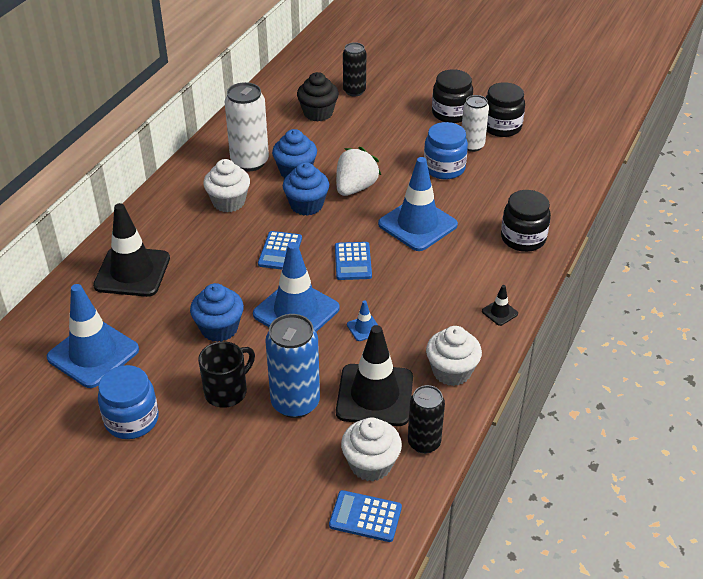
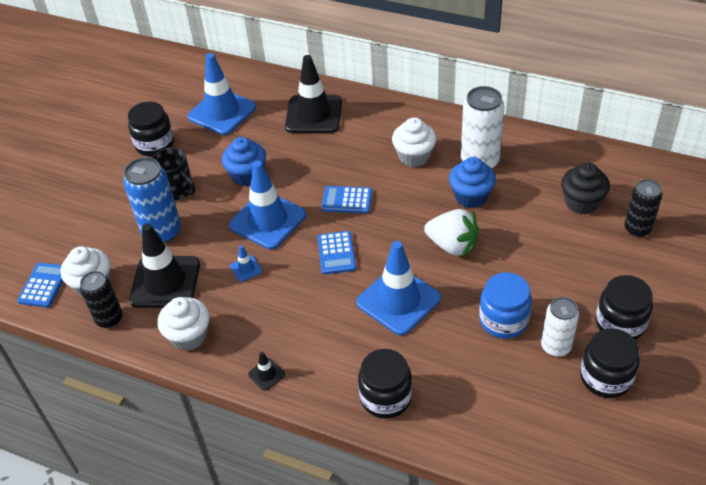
camera: 90 degrees right, 5 degrees up
blue jar [98,365,159,439] -> black jar [128,101,174,156]
blue cupcake [283,162,329,216] -> none
blue calculator [335,242,372,280] -> blue calculator turned 90 degrees counterclockwise [317,231,356,274]

